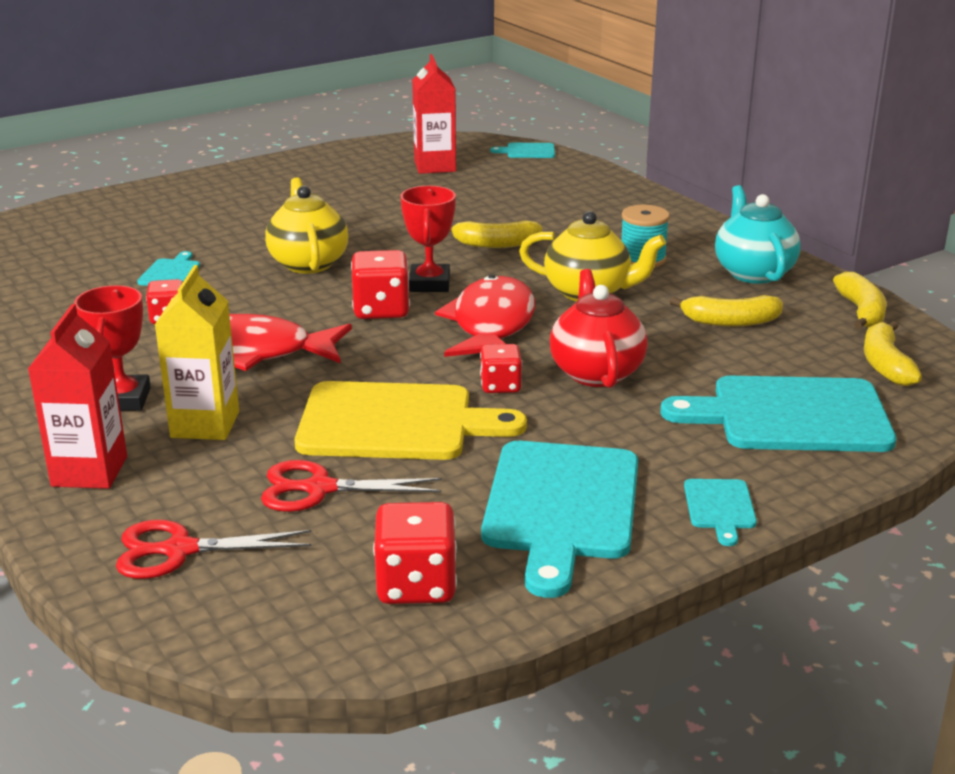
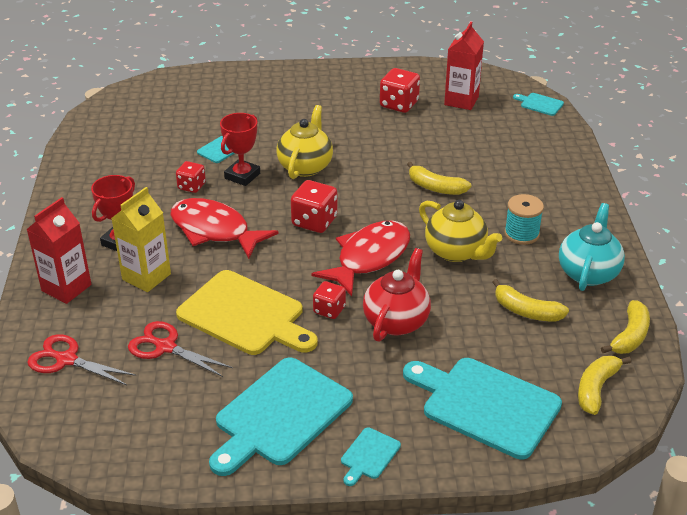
camera: 30 degrees right, 10 degrees up
red dice [373,502,457,604] -> red dice moved to [380,68,420,113]
red trophy [400,186,456,292] -> red trophy moved to [220,113,260,186]

